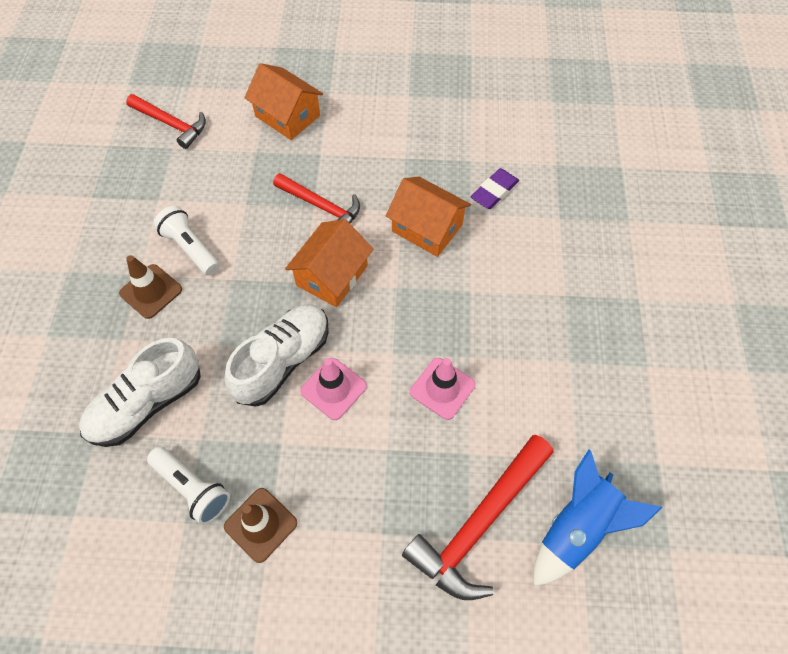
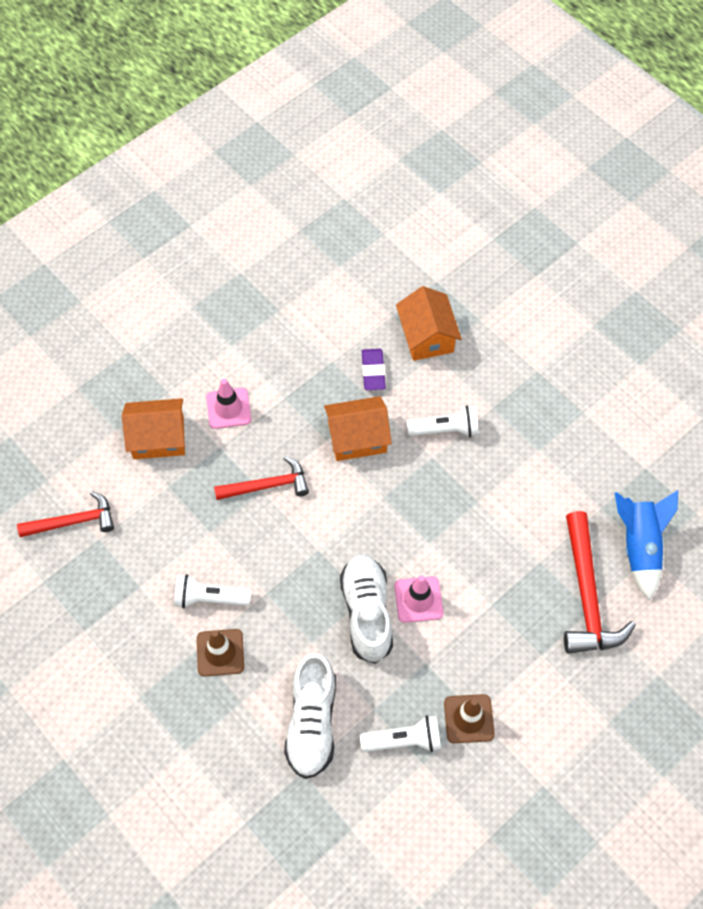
camera: 45 degrees left, 0 degrees up
orange house [285,219,374,307] -> orange house moved to [396,286,462,361]
pink traffic cone [410,358,475,420] -> pink traffic cone moved to [206,379,251,429]
none -> white flashlight [407,406,479,437]

